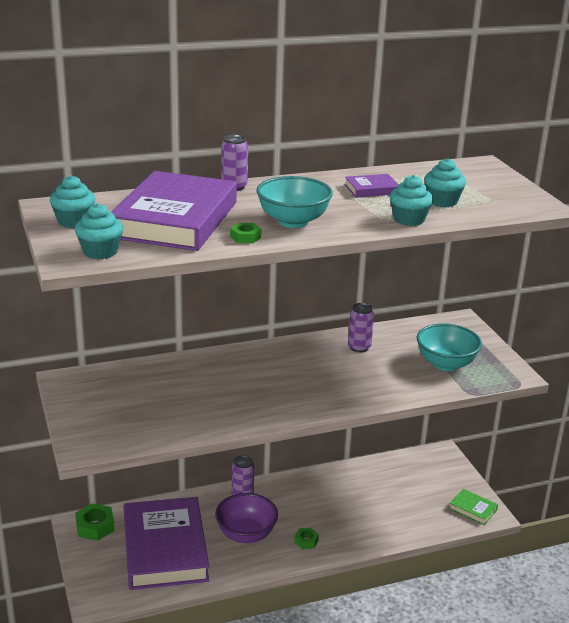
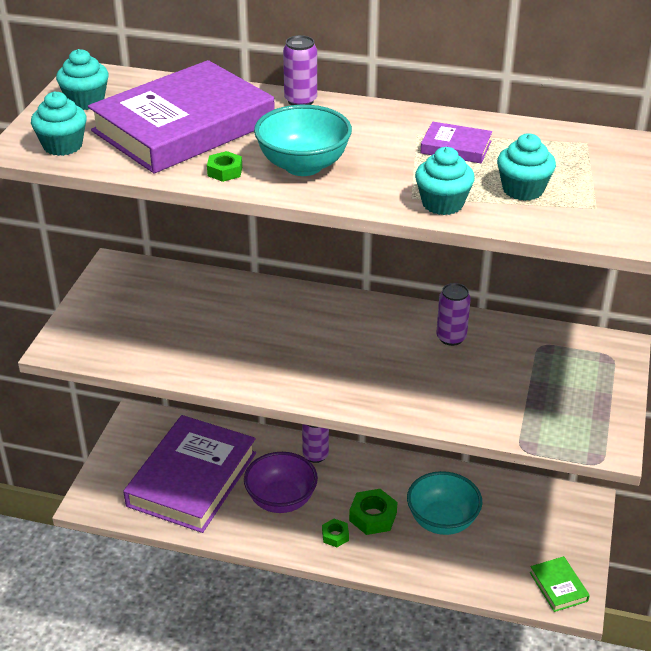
camera: 35 degrees right, 10 degrees up
green nut [75,503,115,541] -> green nut moved to [349,489,397,535]
turquoise bowl [417,323,482,371] -> turquoise bowl moved to [407,471,482,535]

